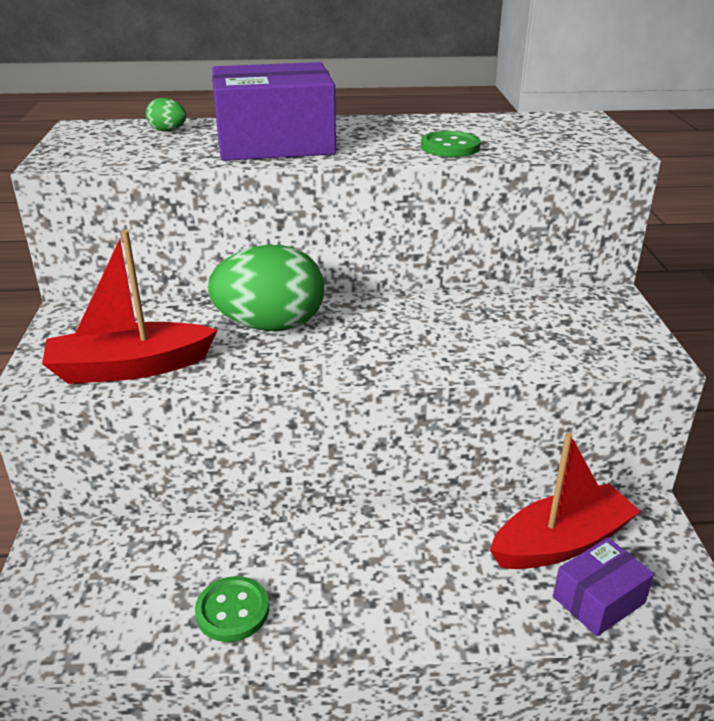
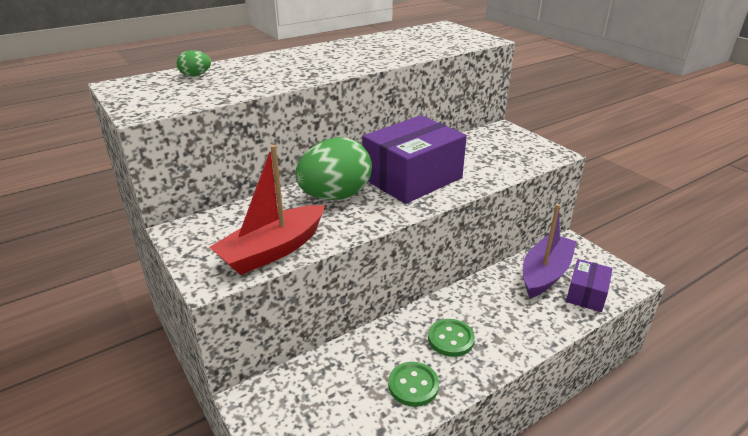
camera: 30 degrees left, 0 degrees up
purple box [212,62,336,161] -> purple box moved to [362,115,467,204]
green button [421,131,481,157] -> green button moved to [428,319,475,357]
red boat [490,433,641,569] -> purple boat [523,204,576,298]

